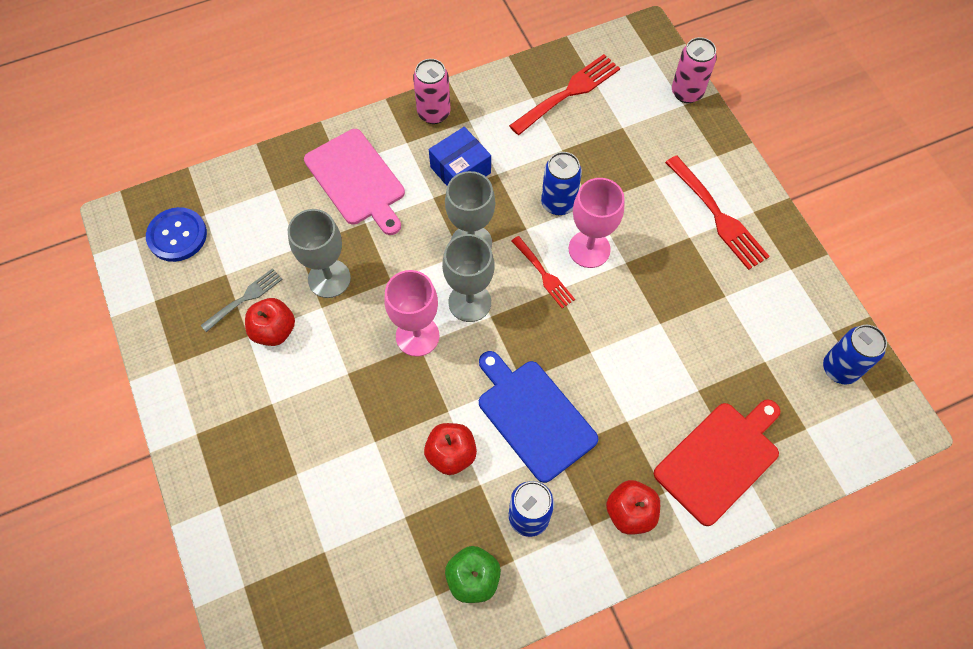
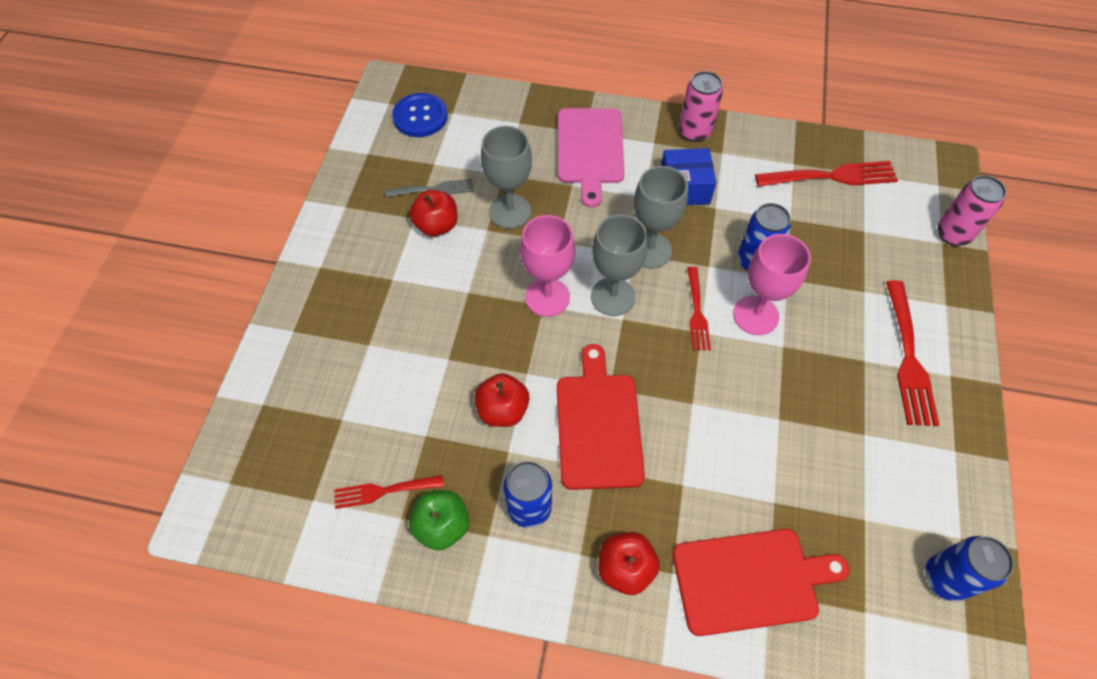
camera: 35 degrees right, 5 degrees down
blue cutting board [479,351,598,483] -> red cutting board [557,344,645,490]
none -> red fork [334,475,444,509]

